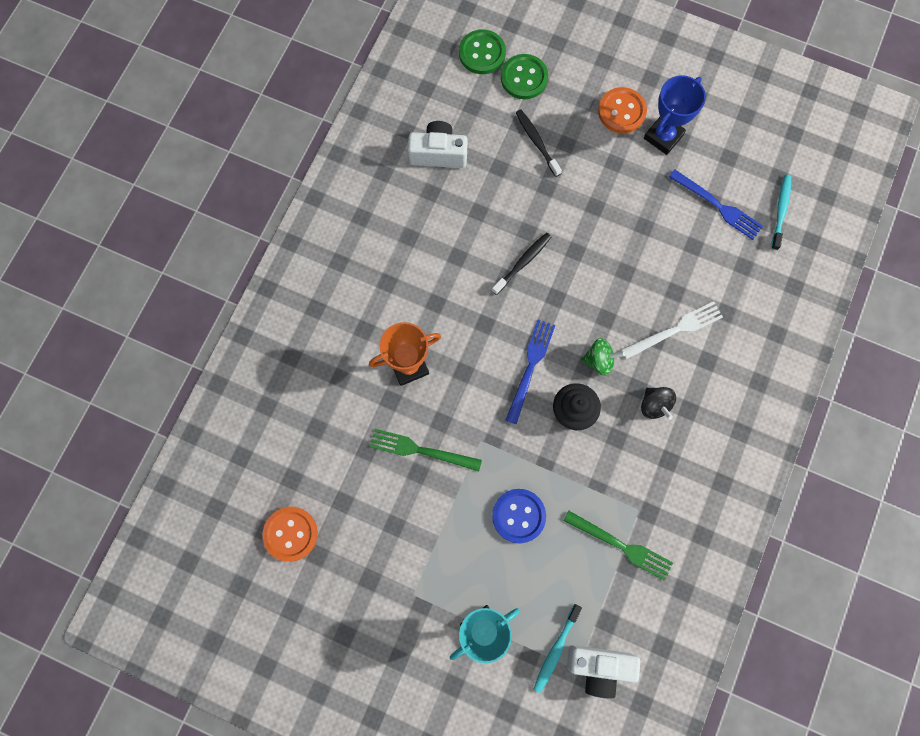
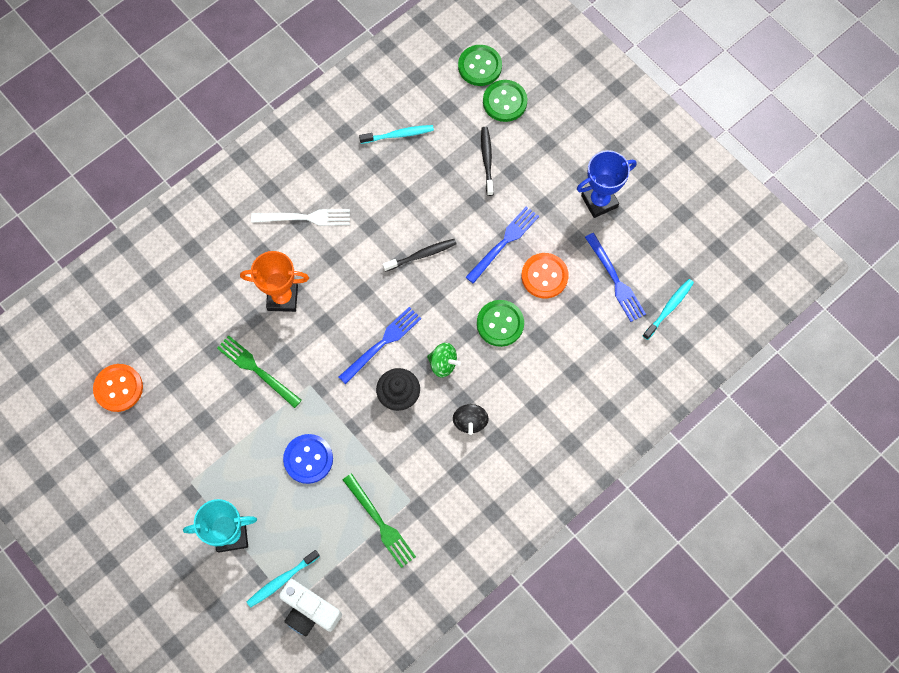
camera: 25 degrees right, 5 degrees down
white camera [408,121,468,168] -> turquoise toothbrush [359,125,434,144]
orange button [598,87,647,133] -> orange button moved to [521,253,569,298]
white fork [621,301,723,359] -> white fork moved to [251,209,350,226]
none -> blue fork [466,206,539,284]
none -> green button [477,300,524,347]

